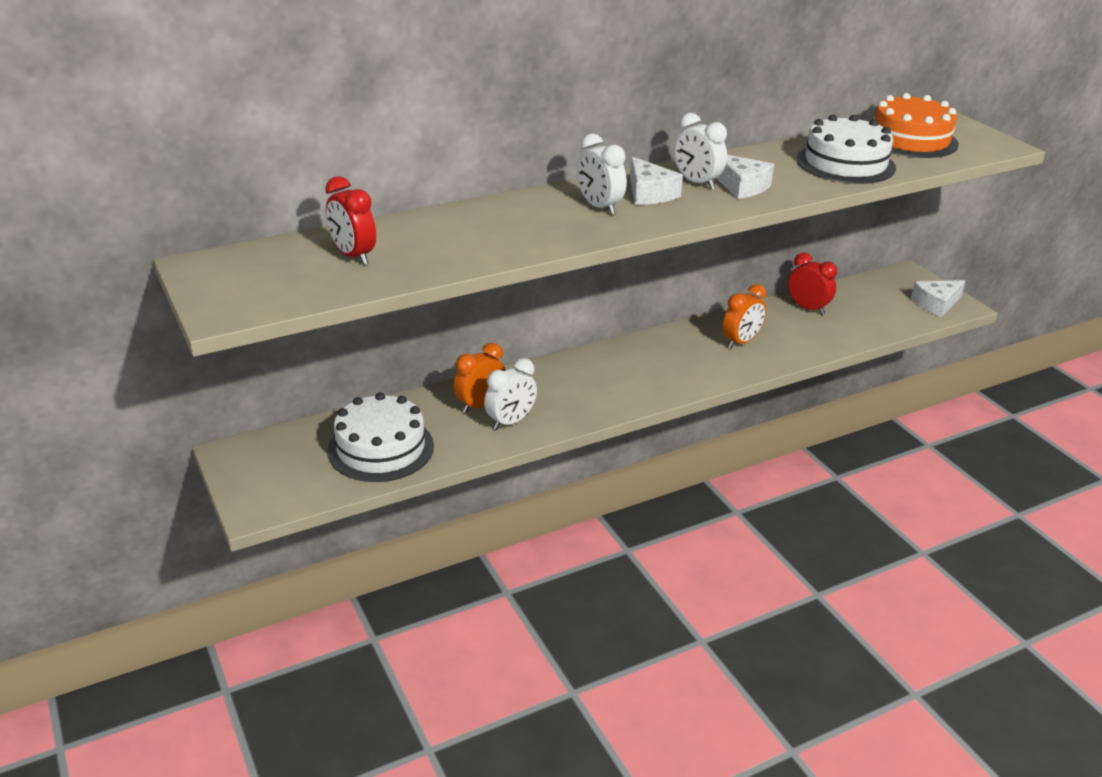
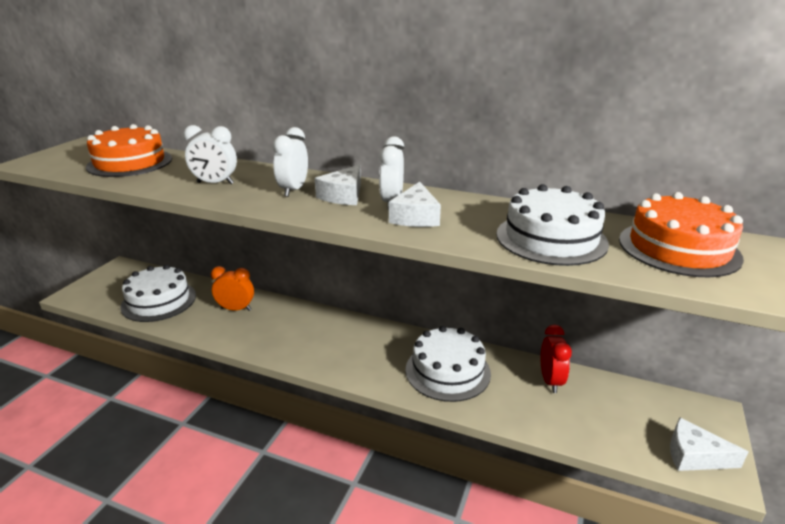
camera: 50 degrees right, 5 degrees down
red clock [325,176,376,265] -> orange cake [86,124,172,177]
white clock [484,358,537,430] -> white clock moved to [183,125,237,184]
orange clock [722,284,767,349] -> white cake [406,326,491,402]

